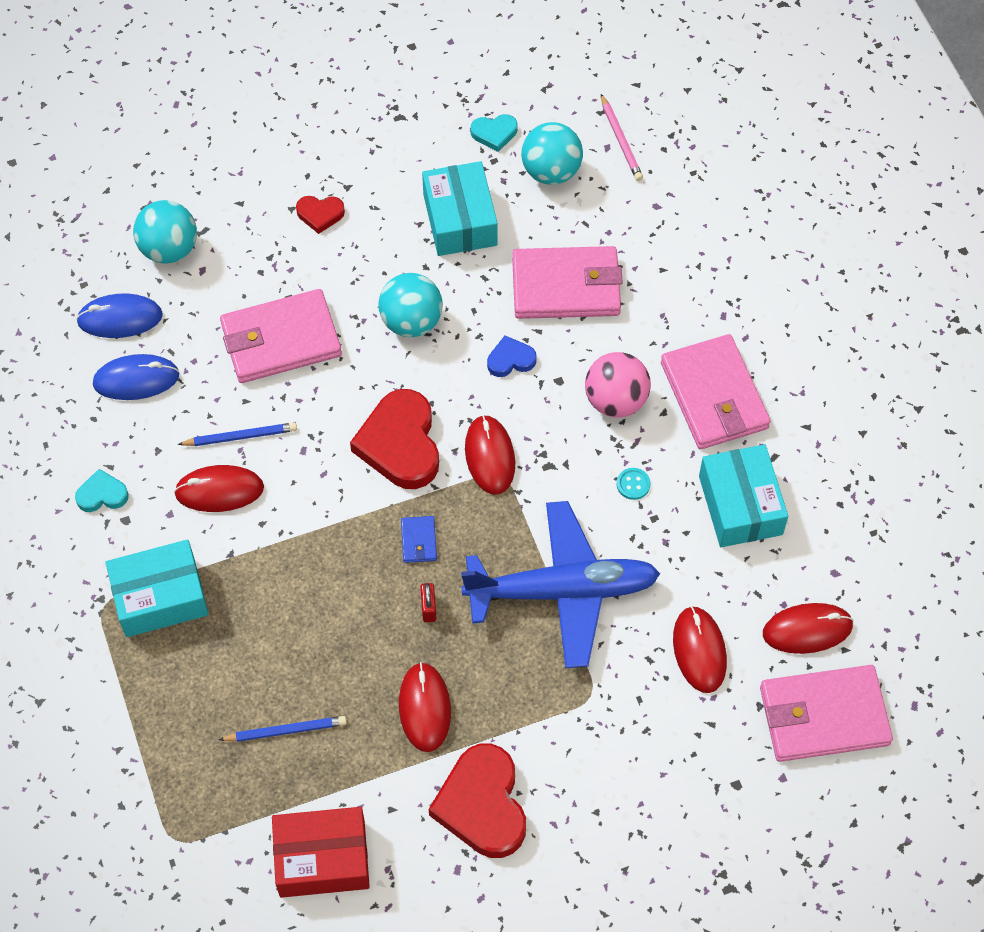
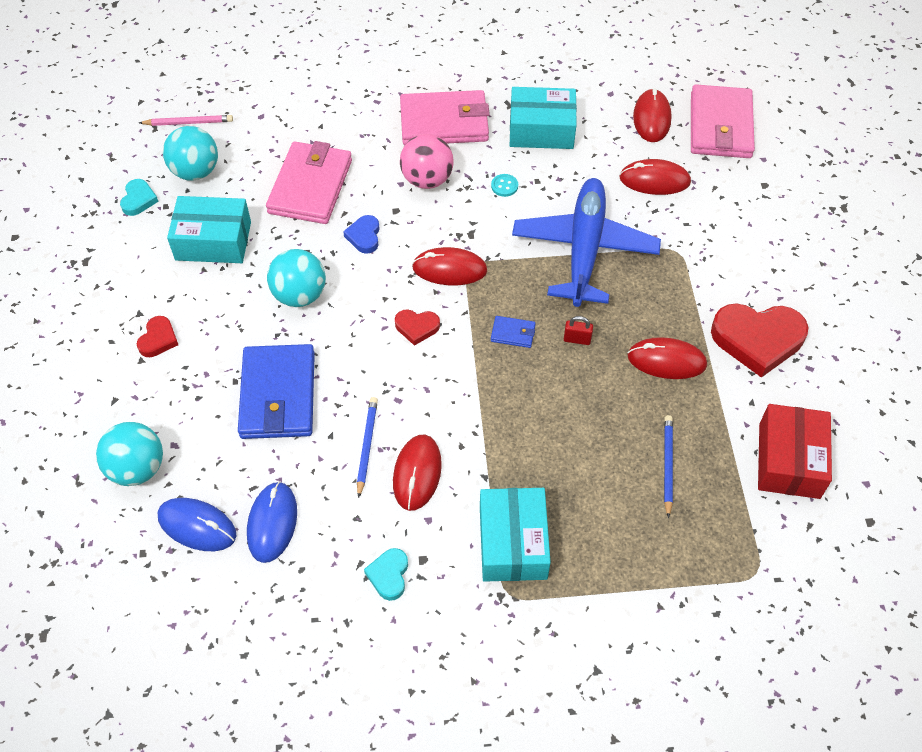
camera: 75 degrees left, 5 degrees down
blue mouse [76,293,163,338] -> blue mouse turned 75 degrees counterclockwise [158,498,237,551]
pink wallet [220,289,342,383] -> blue wallet [238,344,315,439]
red heart [350,389,439,489] -> red heart [395,309,440,346], size x0.49

